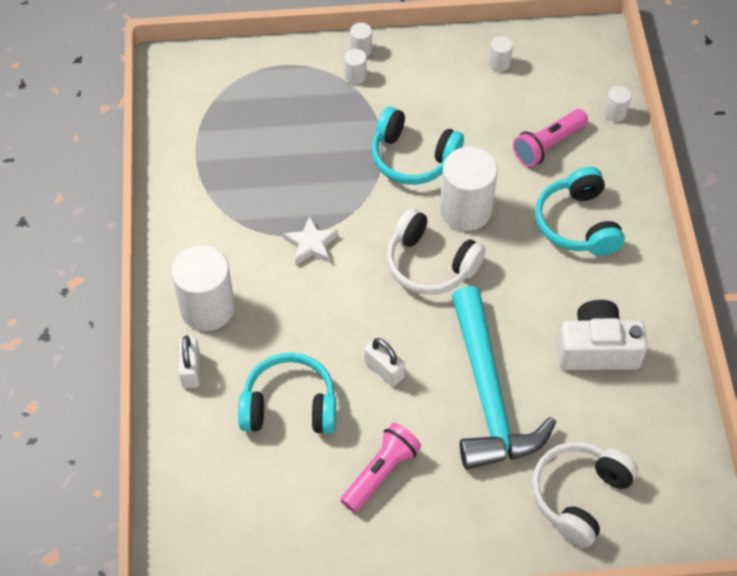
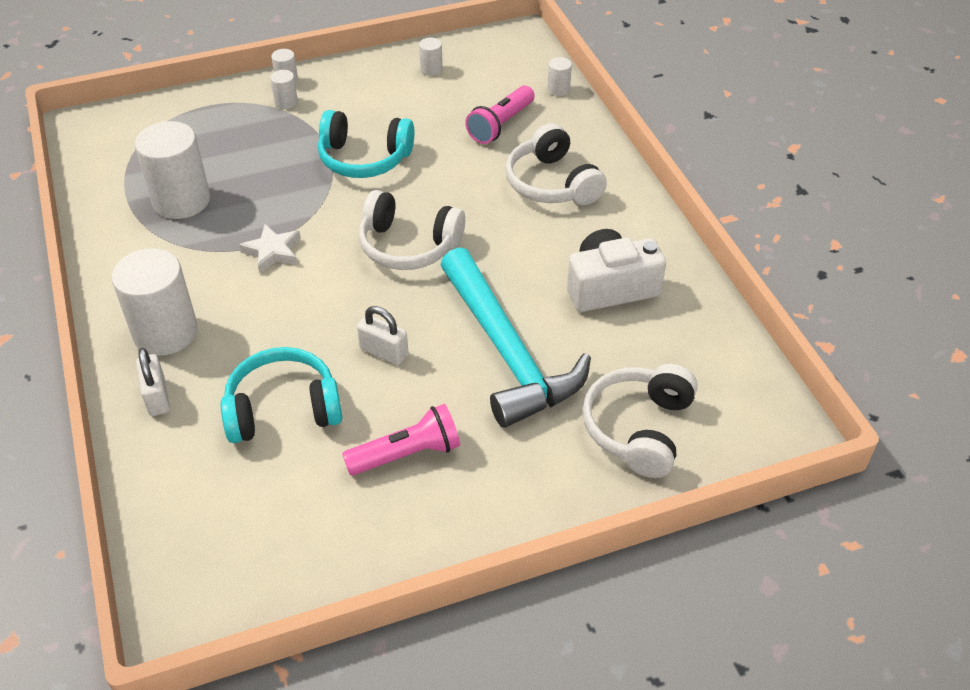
camera: 15 degrees left, 10 degrees down
pink flashlight [341,423,421,513] -> pink flashlight turned 45 degrees clockwise [342,404,460,476]
white cylinder [440,147,498,231] -> white cylinder moved to [135,121,210,219]
turquoise headphones [535,167,625,256] -> white headphones [505,123,607,205]

